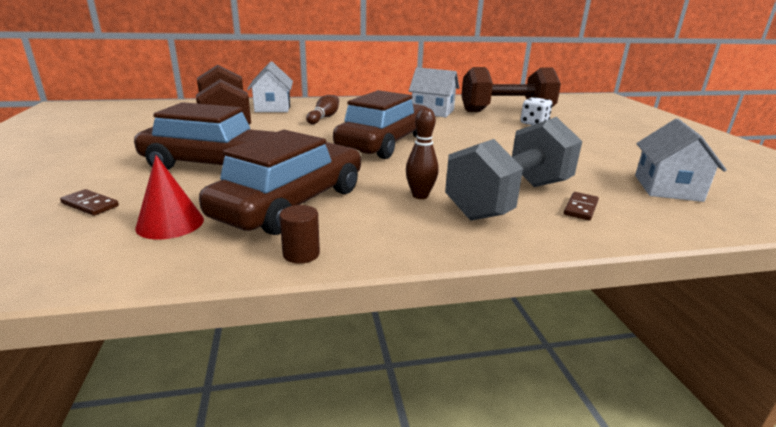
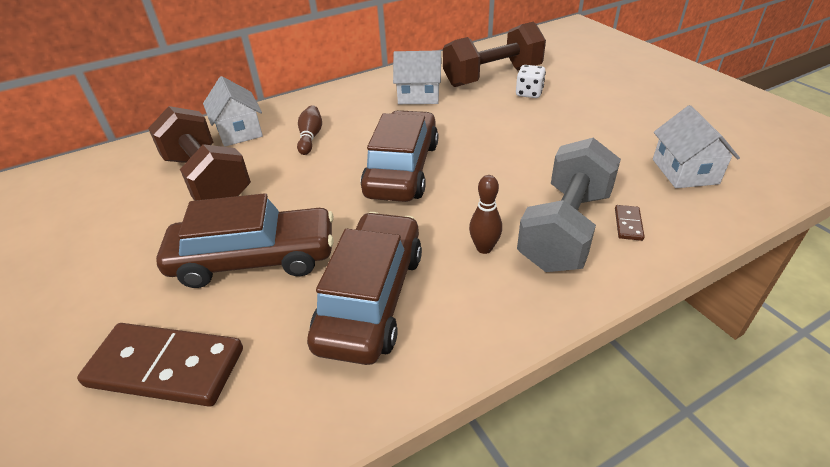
camera: 15 degrees left, 15 degrees up
brown domino [60,189,119,216] -> brown domino [77,323,243,407], size x2.38
red cone [135,155,204,239] -> none
brown cylinder [279,205,320,264] -> none

